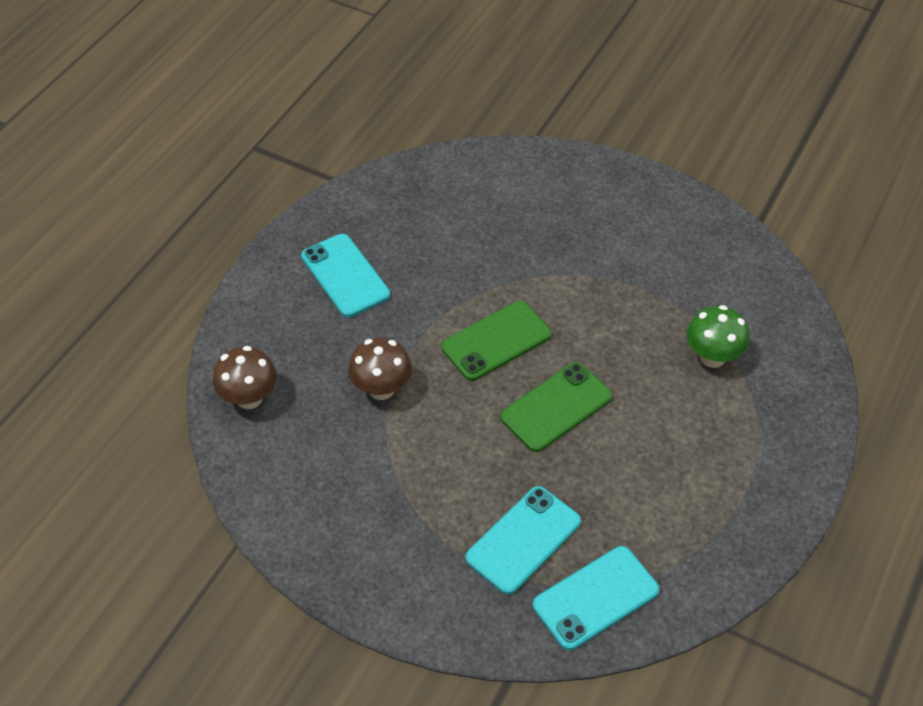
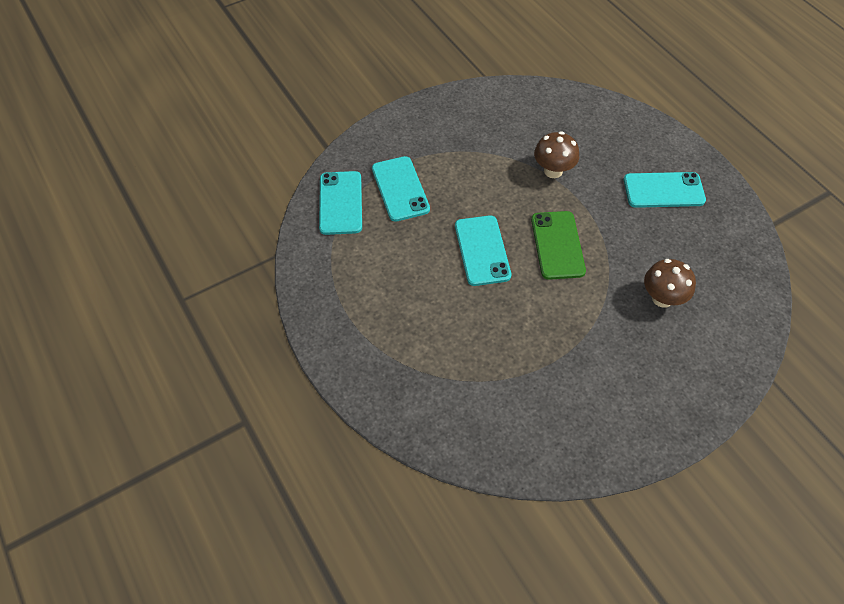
camera: 120 degrees right, 5 degrees up
brown mushroom [213,346,277,409] -> brown mushroom moved to [644,259,696,308]
green phone [500,362,612,452] -> turquoise phone [455,215,511,286]
green mushroom [687,305,749,368] -> none

